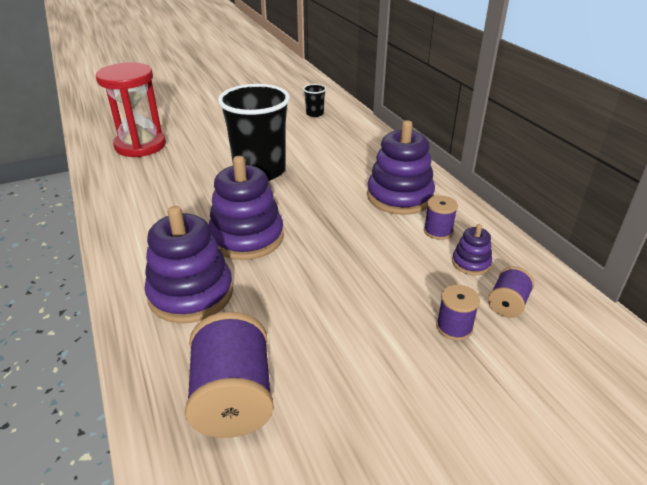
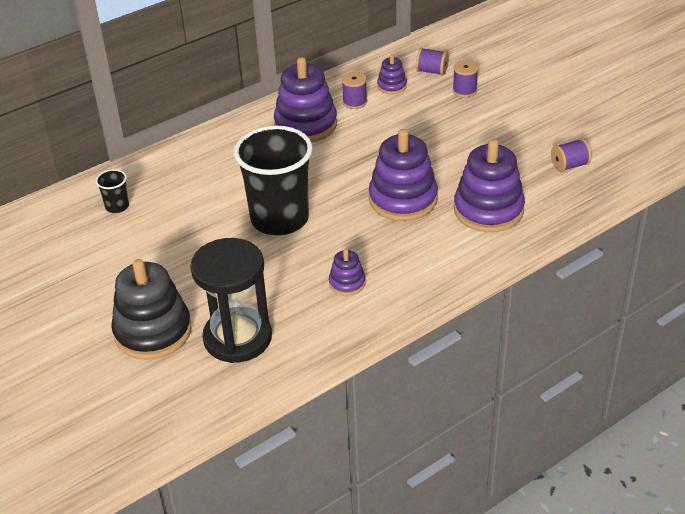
camera: 100 degrees left, 5 degrees up
red hourglass [96,62,166,157] -> black hourglass [190,238,272,363]
purple spool [185,312,274,438] -> purple spool [551,139,592,172], size x0.53
none -> black stacking toy [111,259,192,360]
none -> purple stacking toy [329,249,366,296]

